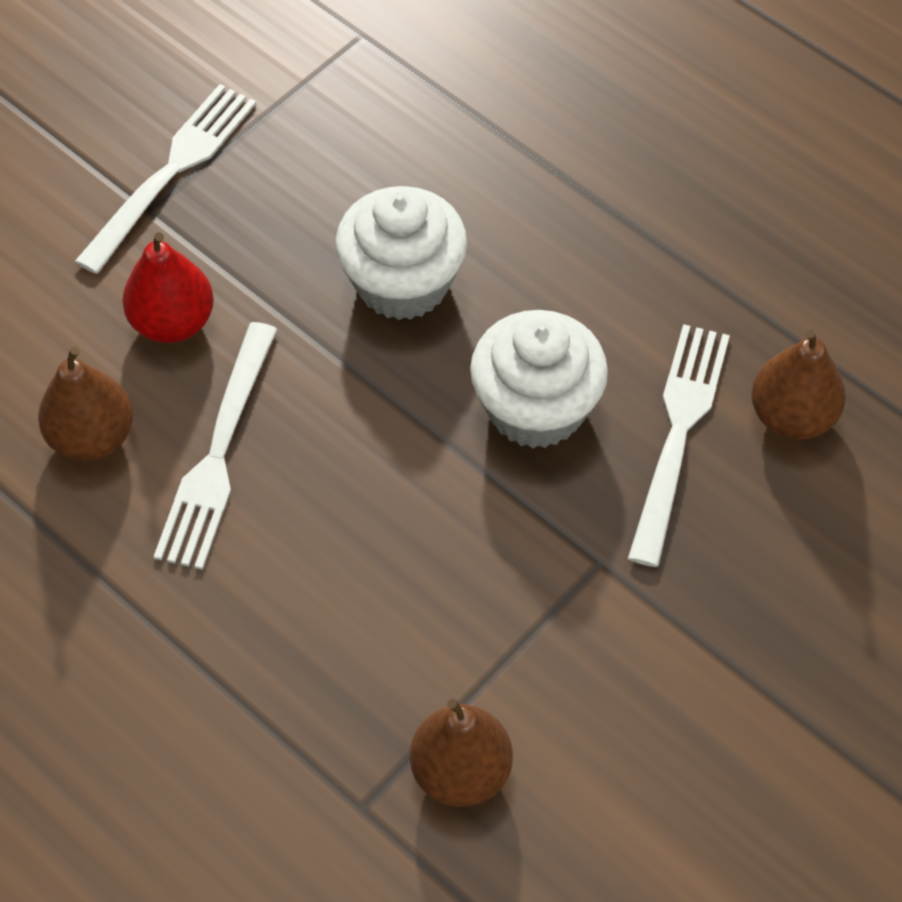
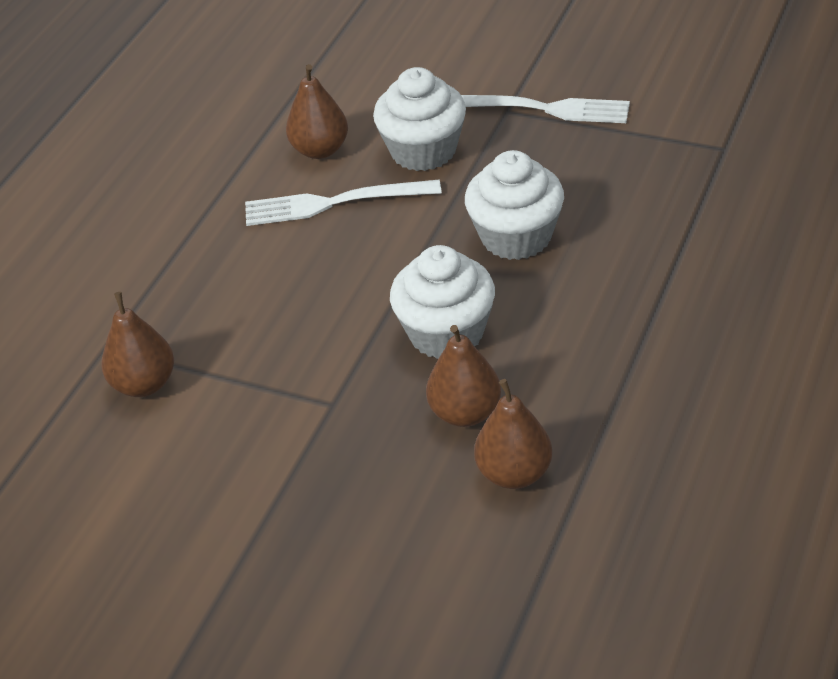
camera: 75 degrees right, 15 degrees down
red pear [122,232,214,343] -> white cupcake [373,67,466,171]
white fork [628,324,730,567] -> brown pear [426,325,501,427]

